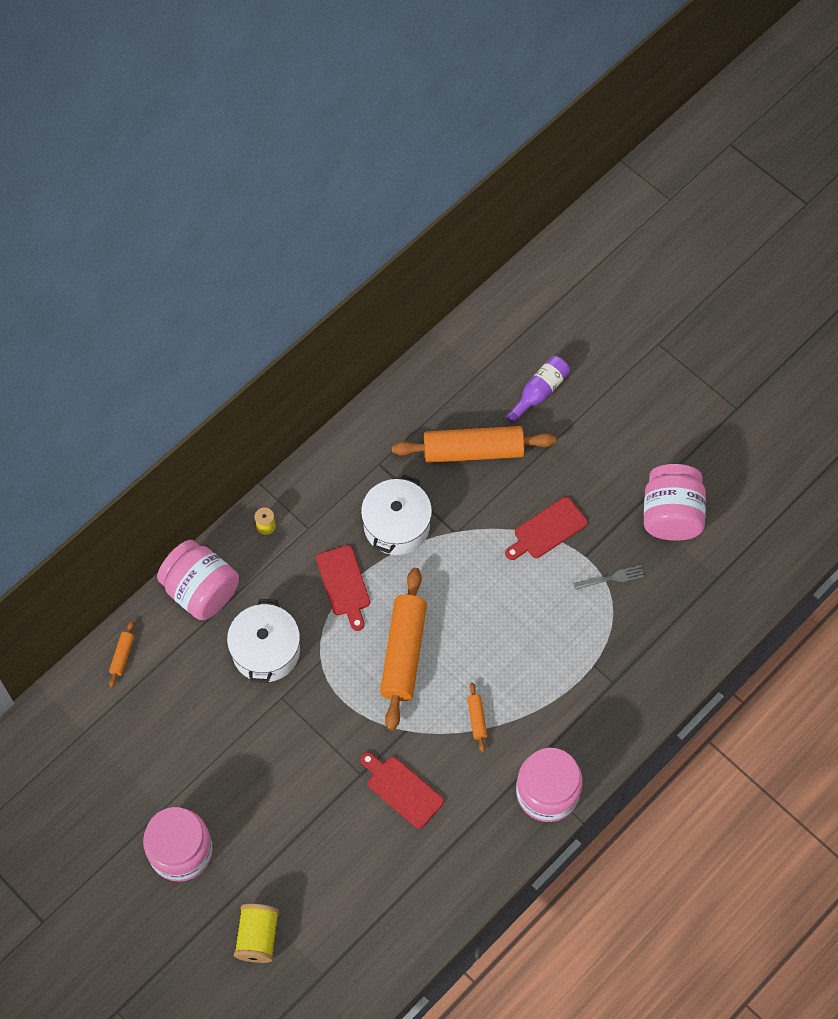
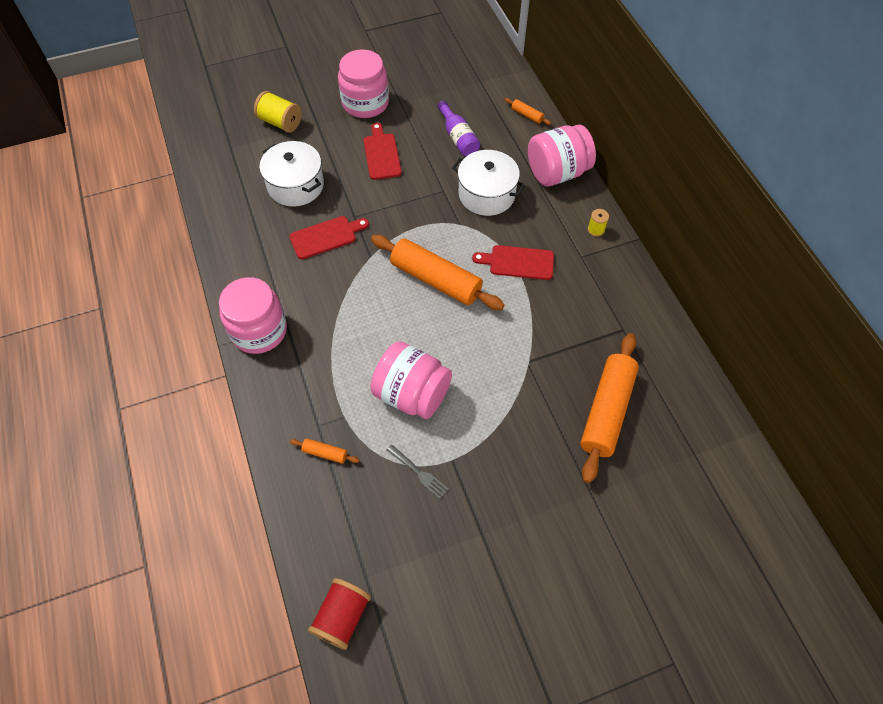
camera: 115 degrees right, 5 degrees down
white pot [361,474,432,555] -> white pot moved to [259,141,324,207]
orange rolling pin [467,682,487,752] -> orange rolling pin moved to [290,438,359,463]
red cutting board [505,497,588,560] -> red cutting board moved to [364,123,402,180]
purple bottle [506,356,570,424] -> purple bottle moved to [437,100,480,156]
grey fork [574,565,645,590] -> grey fork turned 60 degrees counterclockwise [387,445,449,499]
pink jar [644,464,706,541] -> pink jar moved to [370,341,452,419]
none -> red spool [308,578,371,650]

